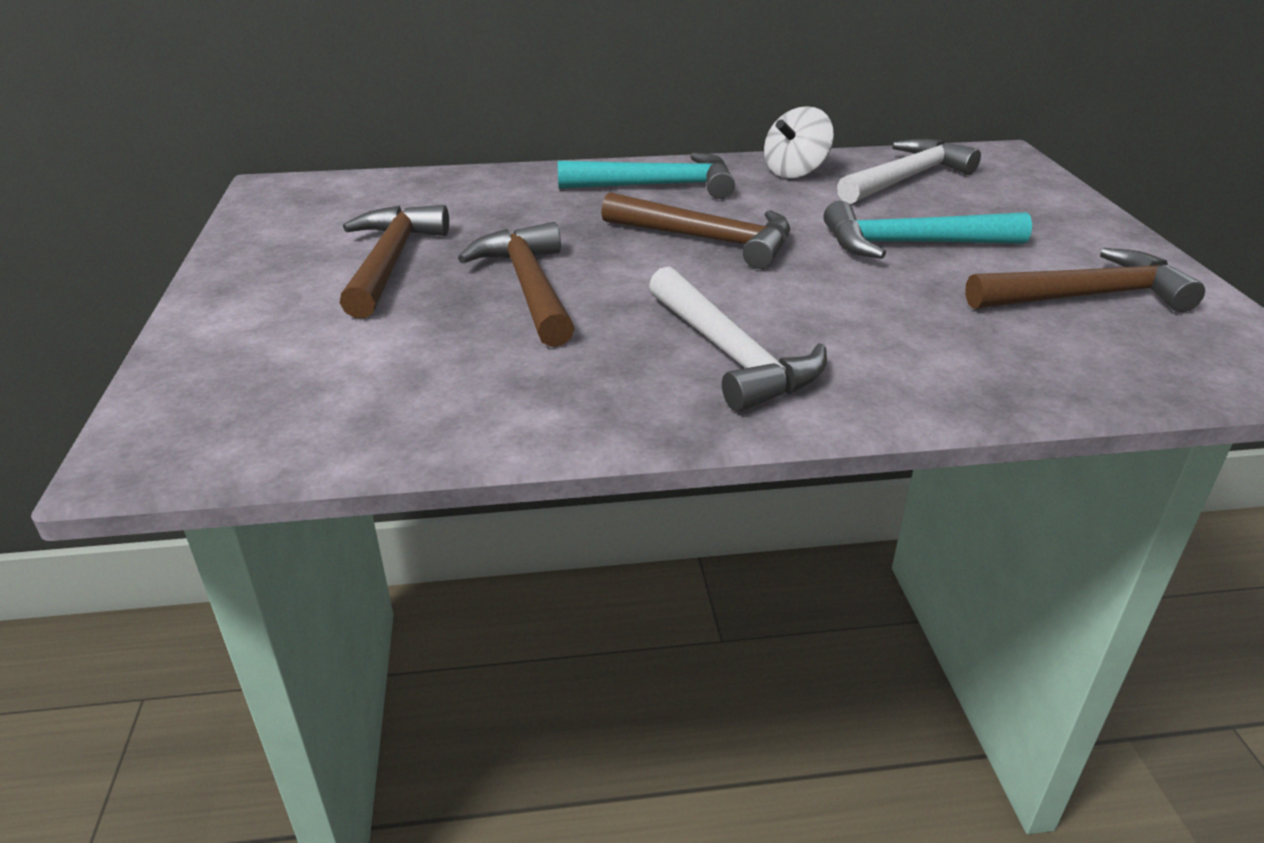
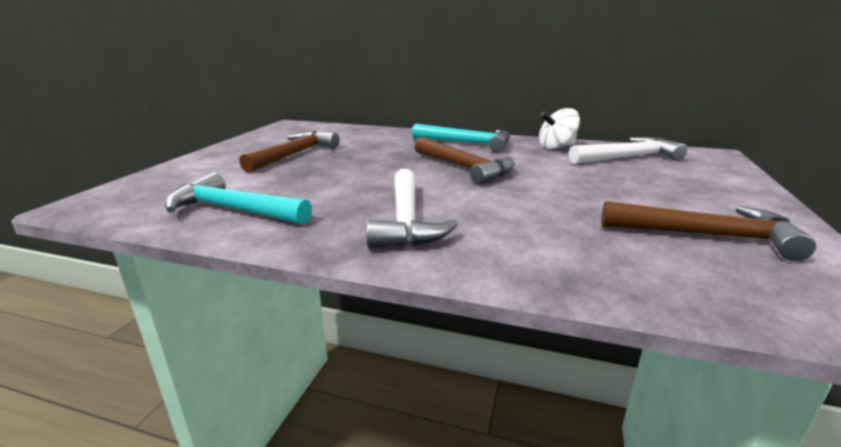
camera: 25 degrees right, 10 degrees down
brown hammer [458,222,575,347] -> none
turquoise hammer [823,201,1032,259] -> turquoise hammer moved to [165,172,312,225]

